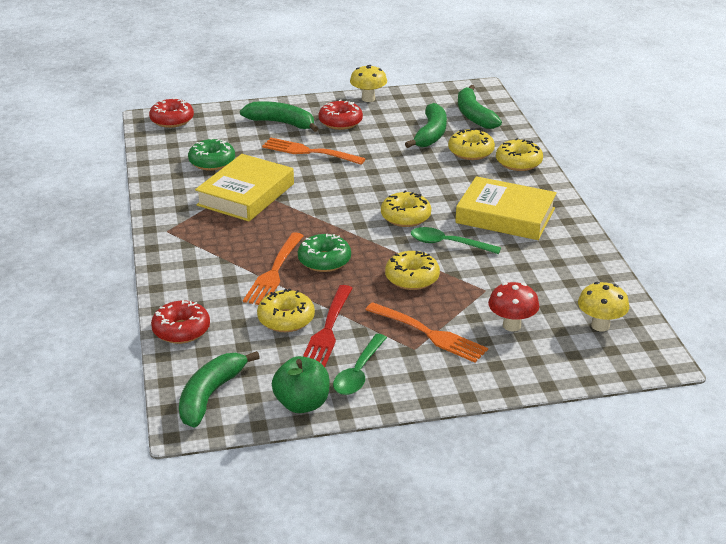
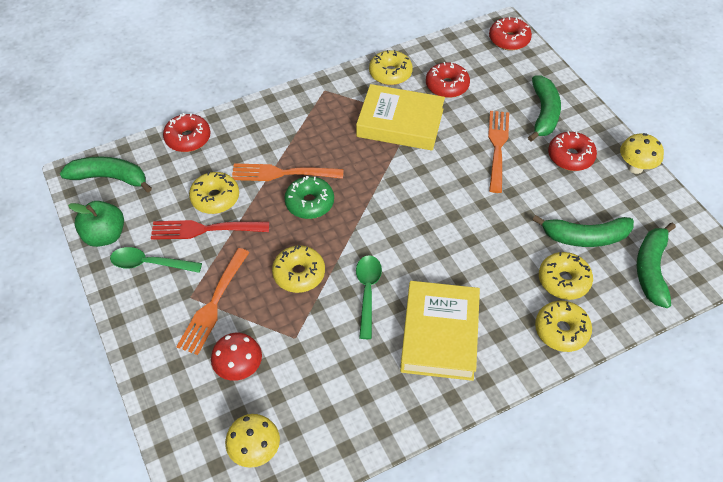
camera: 75 degrees right, 20 degrees up
green donut [188,138,235,171] -> red donut [426,62,470,98]
yellow donut [381,190,431,227] -> yellow donut moved to [369,50,413,85]
green banana [458,85,502,129] -> green banana turned 45 degrees counterclockwise [637,222,676,308]

